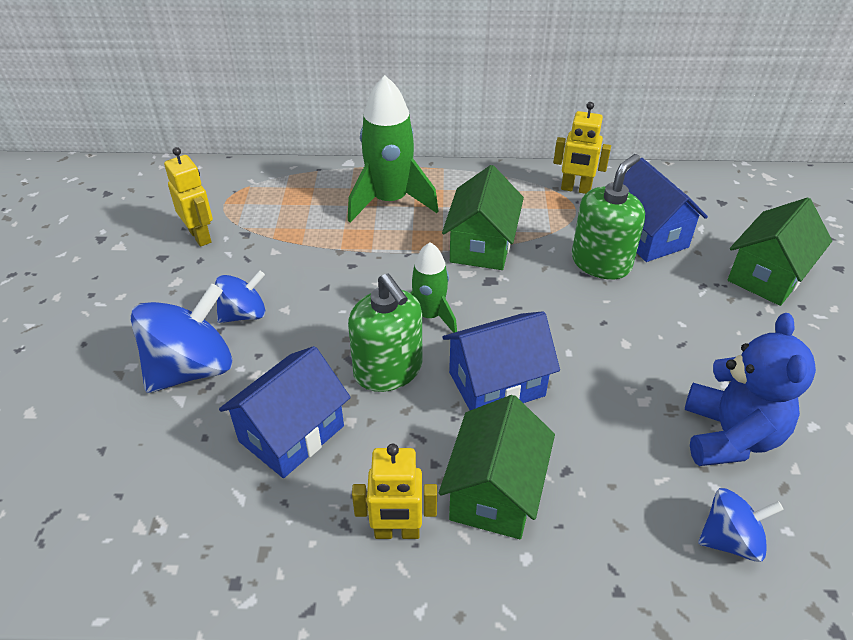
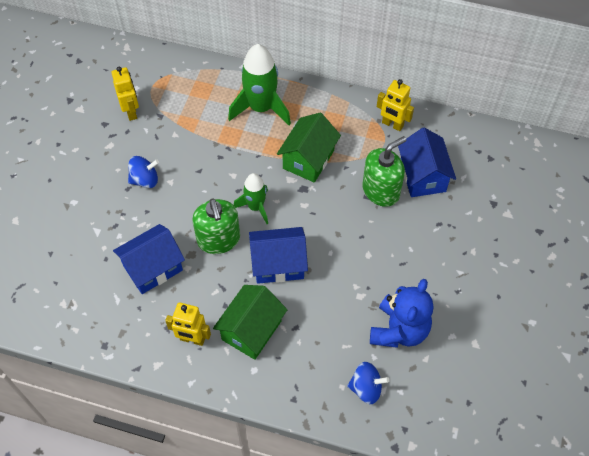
camera: 15 degrees right, 15 degrees up
blue spinning top [131,284,232,393] -> none
green house [728,197,832,306] -> none

